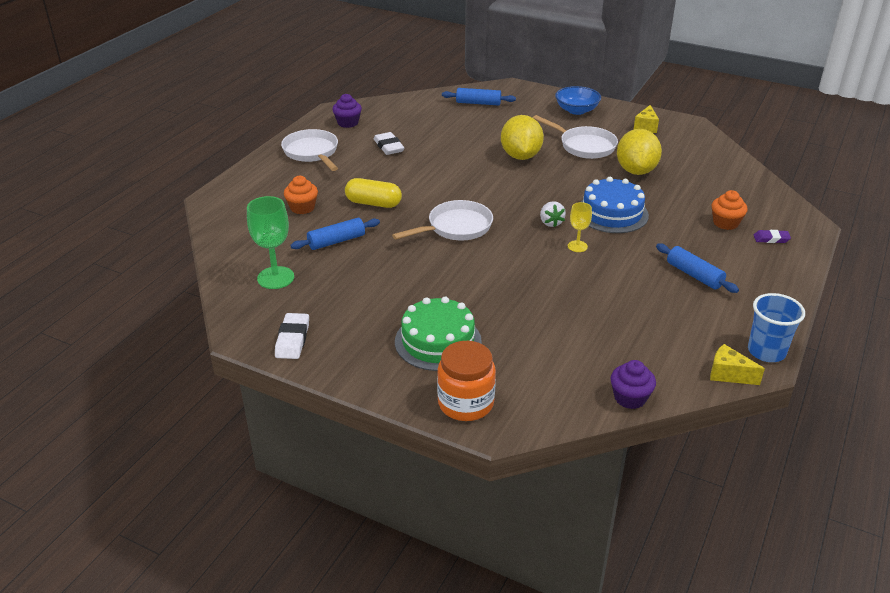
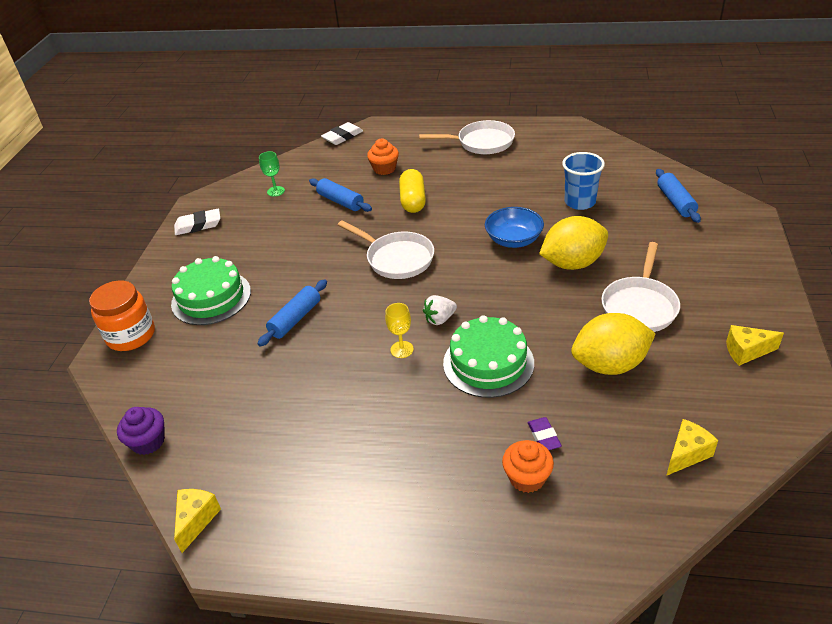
camera: 75 degrees right, 5 degrees up
green goblet [247,196,294,289] -> green goblet [259,151,285,197], size x0.57
white pan [281,129,338,171] -> white pan turned 45 degrees clockwise [419,120,515,154]
purple cupcake [332,94,362,128] -> none
white eraser [373,132,404,155] -> white eraser moved to [321,122,363,145]
blue bowl [555,86,601,115] -> blue bowl moved to [485,207,544,248]
blue cake [581,177,649,233] -> green cake [443,315,534,398]
blue rolling pin [656,244,739,293] -> blue rolling pin moved to [258,279,327,347]
blue cup [748,293,805,362] -> blue cup moved to [562,152,605,210]
purple eraser [754,230,791,243] -> purple eraser moved to [527,417,562,450]
none -> yellow cheese [666,419,718,476]

